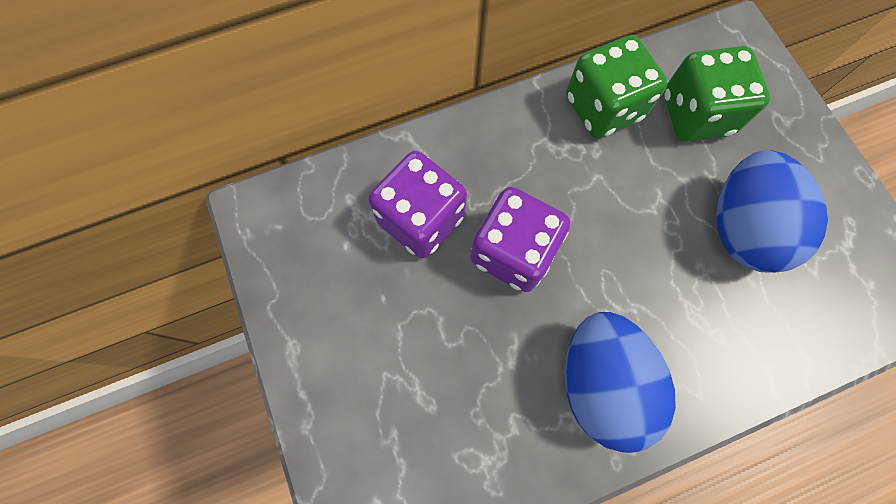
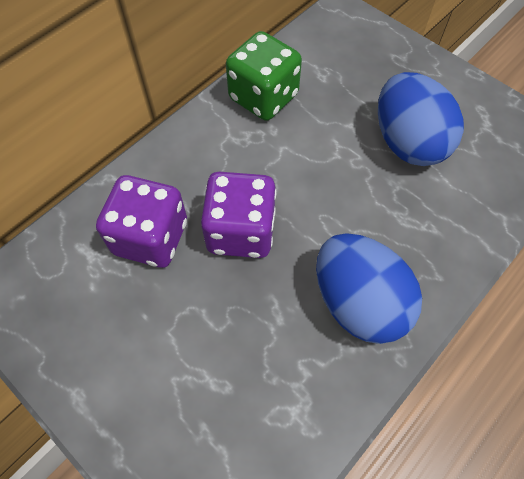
camera: 25 degrees left, 10 degrees down
green dice [663,46,770,142] -> none

